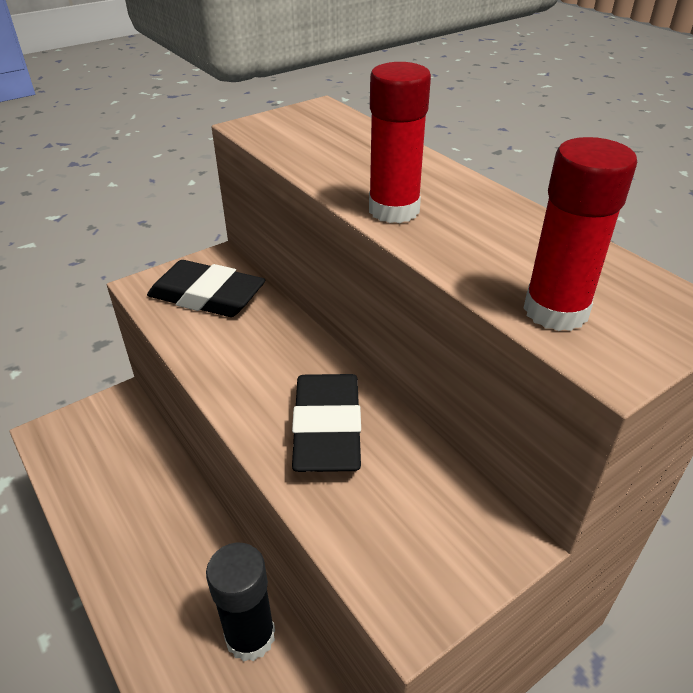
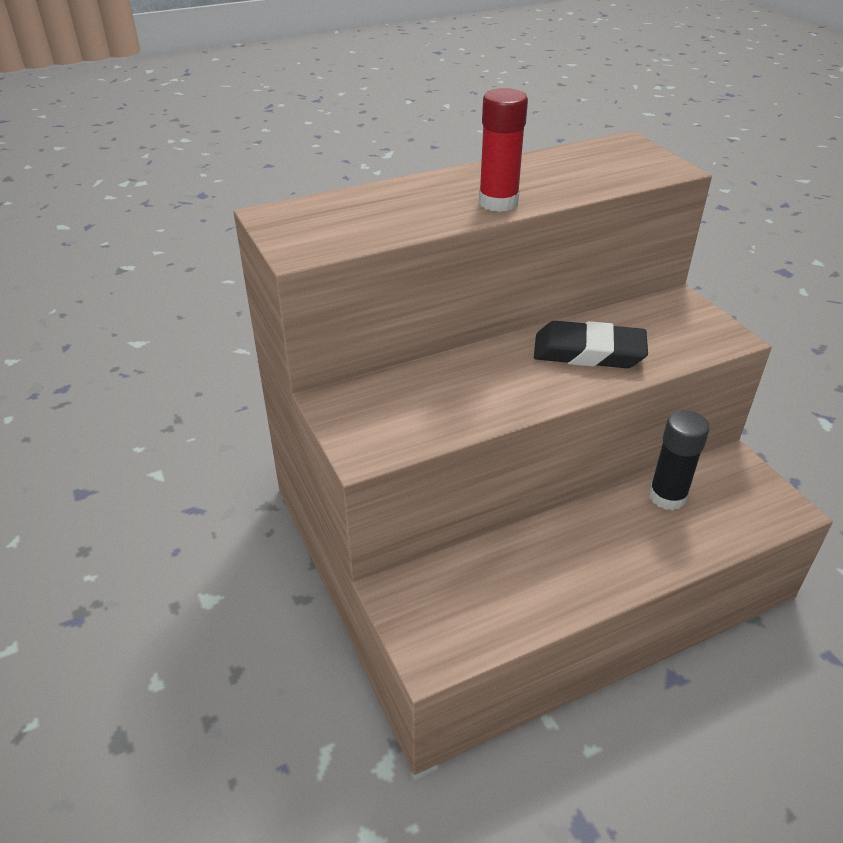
camera: 80 degrees left, 0 degrees up
black eraser [147,260,265,317] -> none
red glue stick [524,137,637,331] -> none

